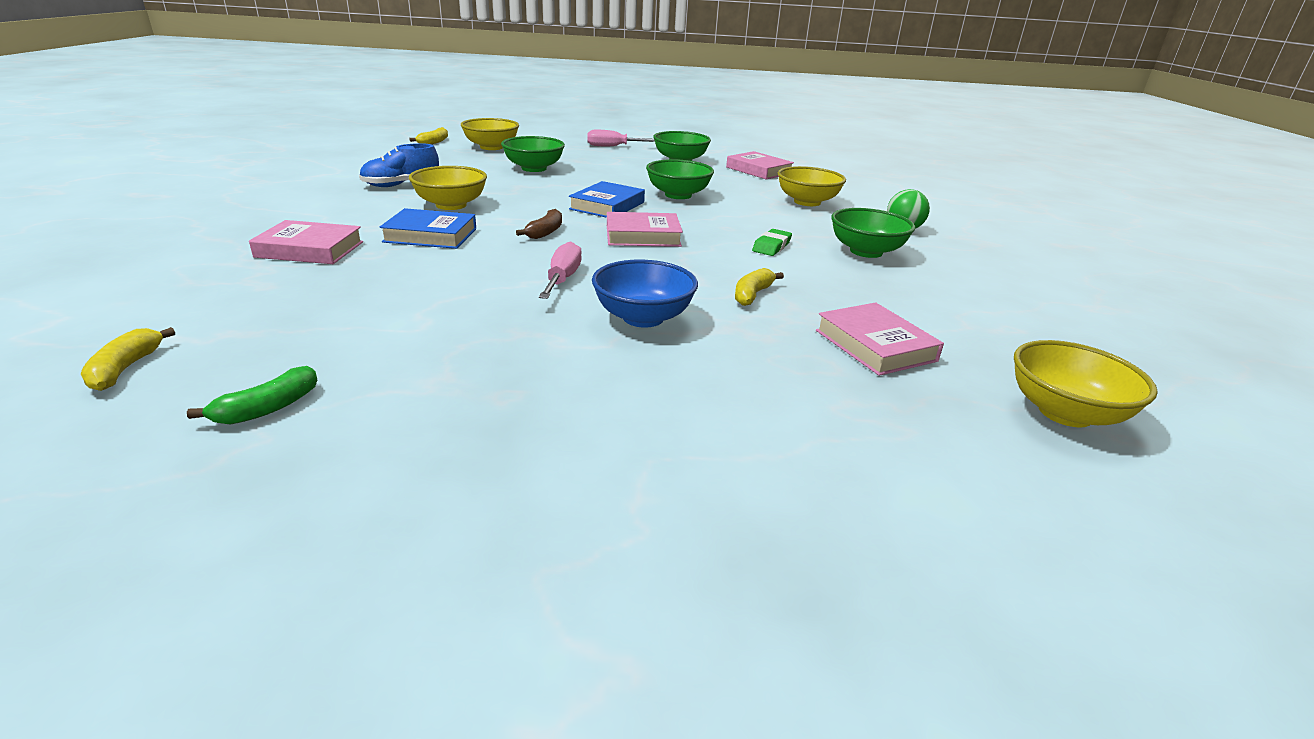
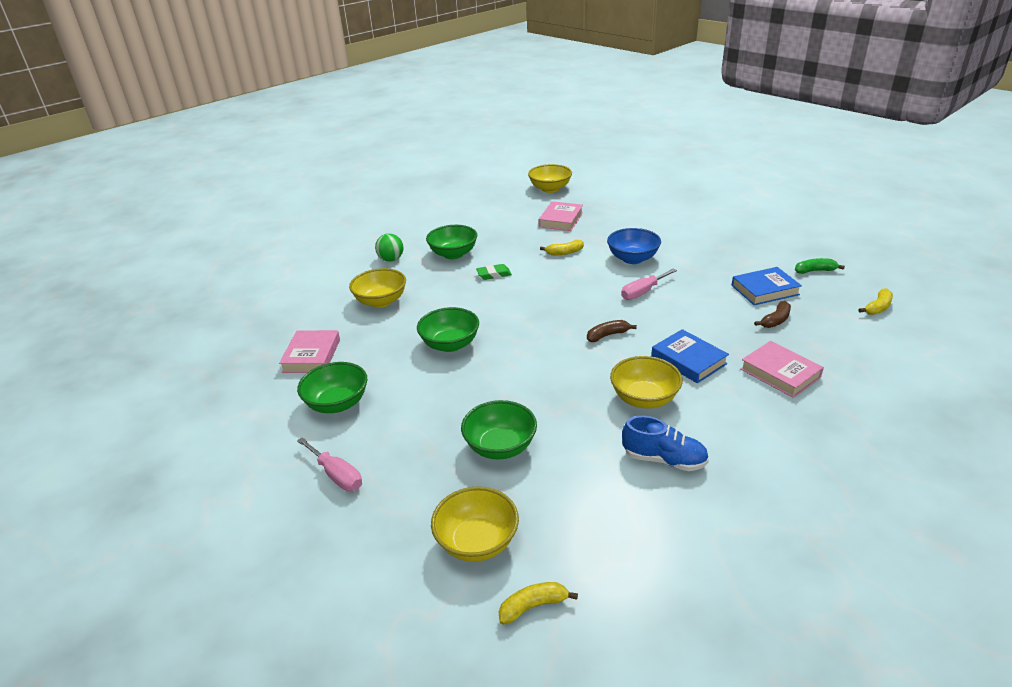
camera: 130 degrees left, 5 degrees up
blue book [569,181,645,218] -> blue book moved to [732,267,802,305]
pink book [607,212,683,247] -> none
none -> brown banana [754,301,791,328]

